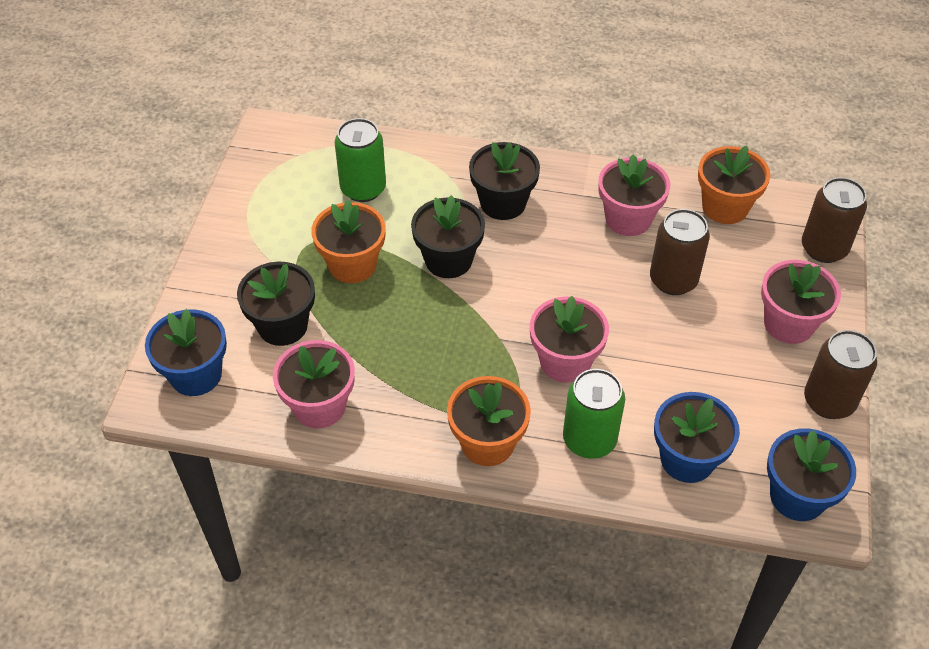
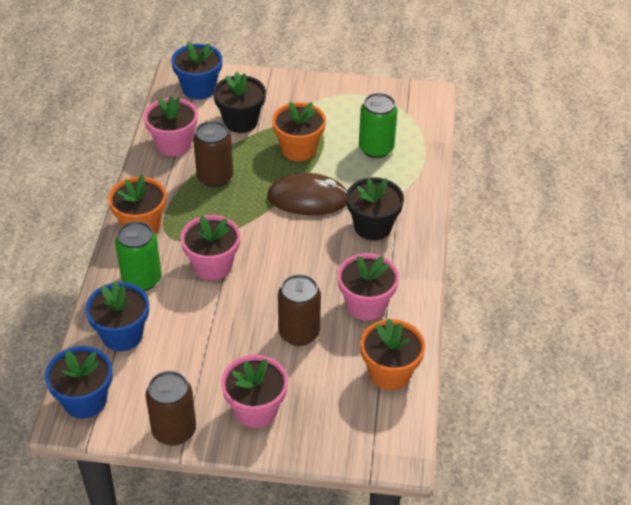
camera: 85 degrees right, 5 degrees down
black flower pot [411,195,485,278] -> brown mouse [267,173,347,215]
brown can [802,177,867,263] -> brown can moved to [193,121,233,188]

